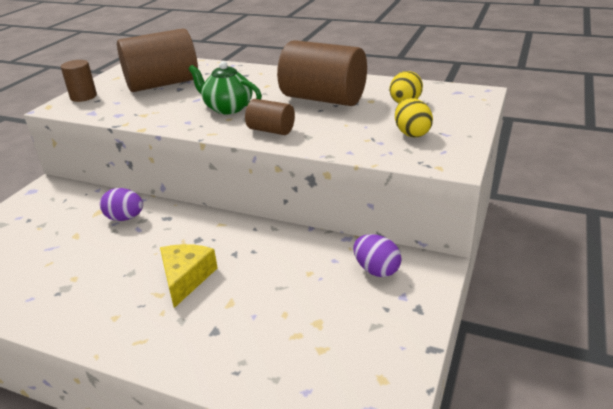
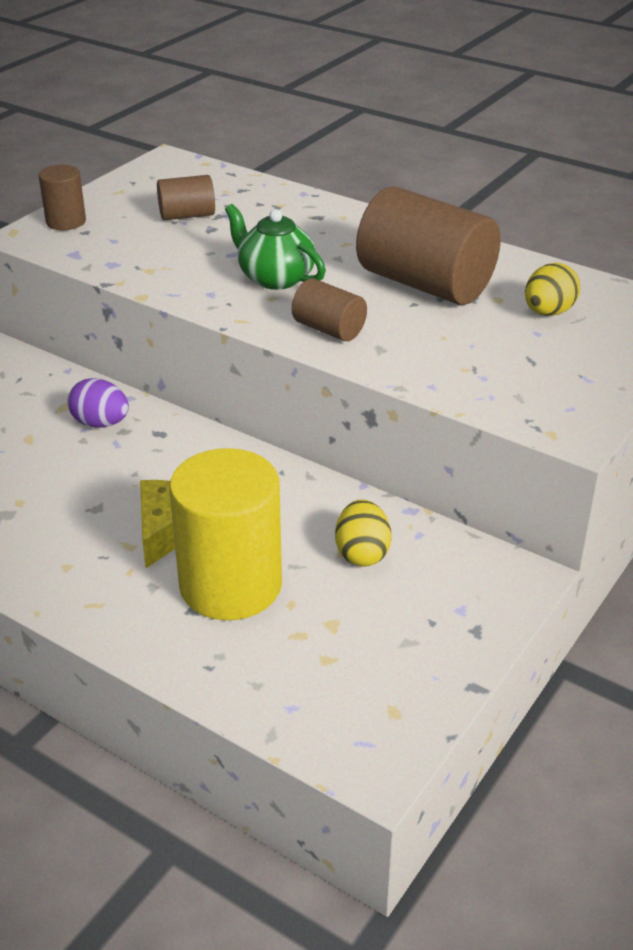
camera: 10 degrees right, 5 degrees up
brown cylinder [117,28,198,92] -> brown cylinder [157,175,215,220], size x0.50
purple egg [353,234,402,277] -> none
yellow egg [395,98,433,137] -> yellow egg moved to [335,499,392,567]
none -> yellow cylinder [169,448,282,620]

